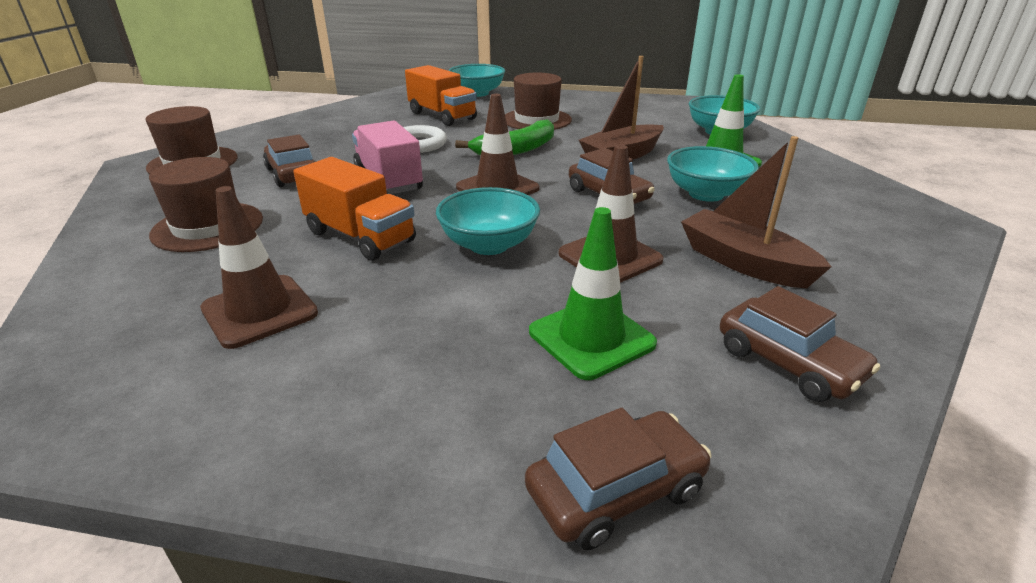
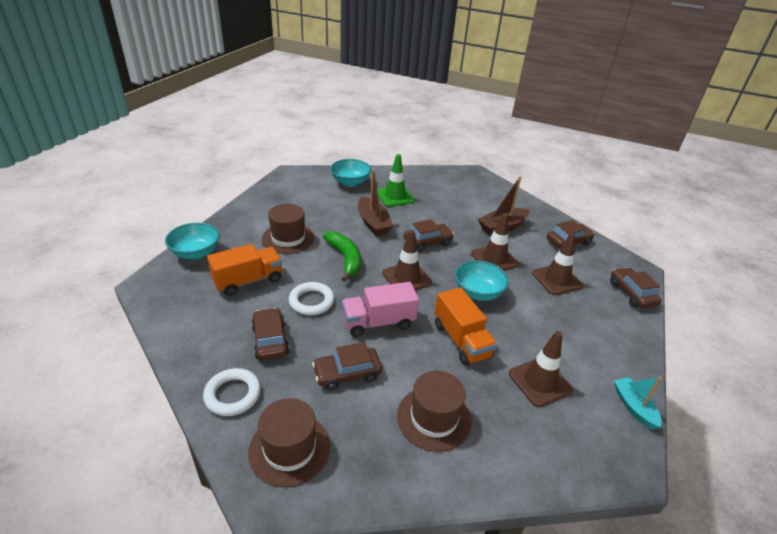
camera: 80 degrees left, 5 degrees up
orange truck [293,157,416,261] -> orange truck turned 105 degrees clockwise [434,287,497,366]
green traffic cone [529,207,657,380] -> brown traffic cone [532,233,583,295]
turquoise bowl [667,146,759,202] -> none
none -> white ring [203,368,261,416]
none -> brown car [251,308,290,360]
none -> turquoise boat [614,376,662,430]

